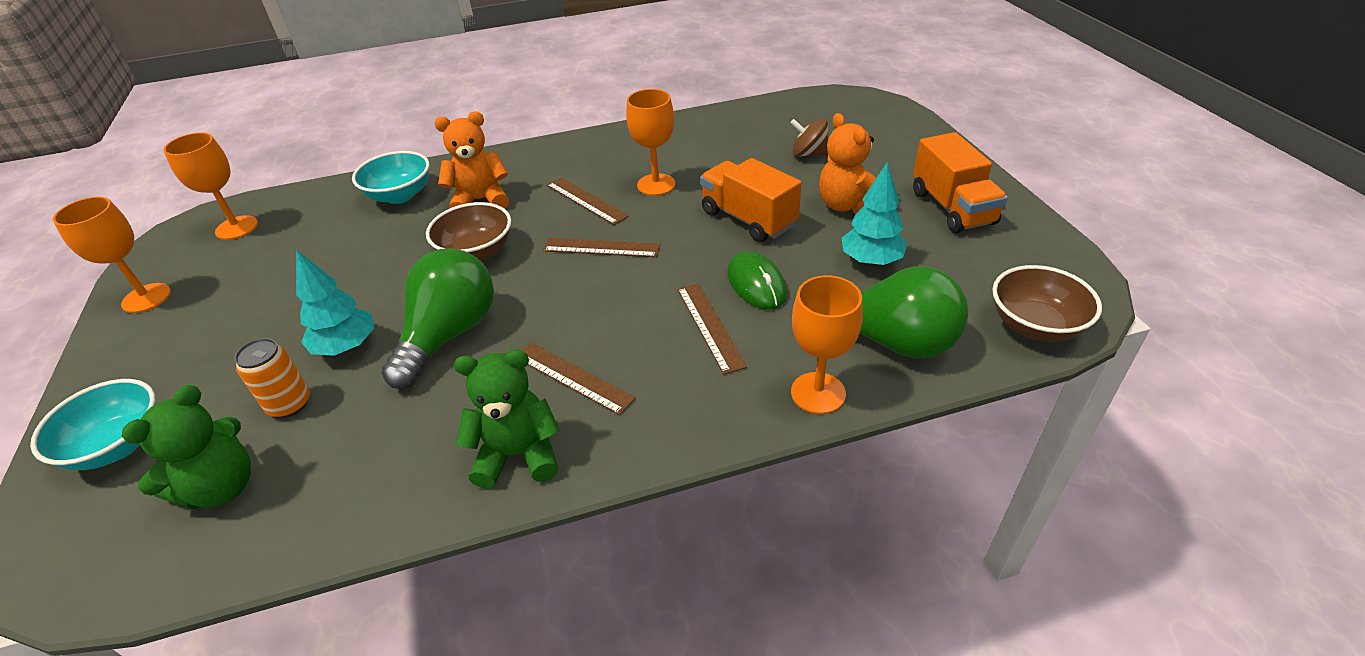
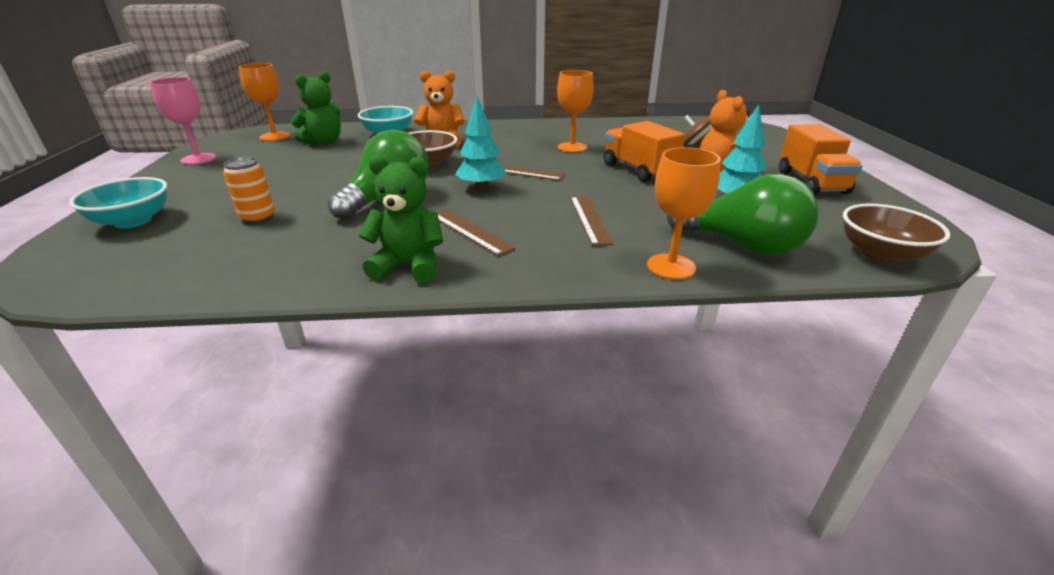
camera: 10 degrees right, 10 degrees down
orange goblet [53,197,171,313] -> pink goblet [150,77,216,165]
green teddy bear [122,385,251,509] -> green teddy bear moved to [291,71,341,145]
turquoise tree [296,250,374,356] -> turquoise tree moved to [455,96,506,190]
brown ruler [547,177,629,225] -> none
green mouse [727,251,787,310] -> none

